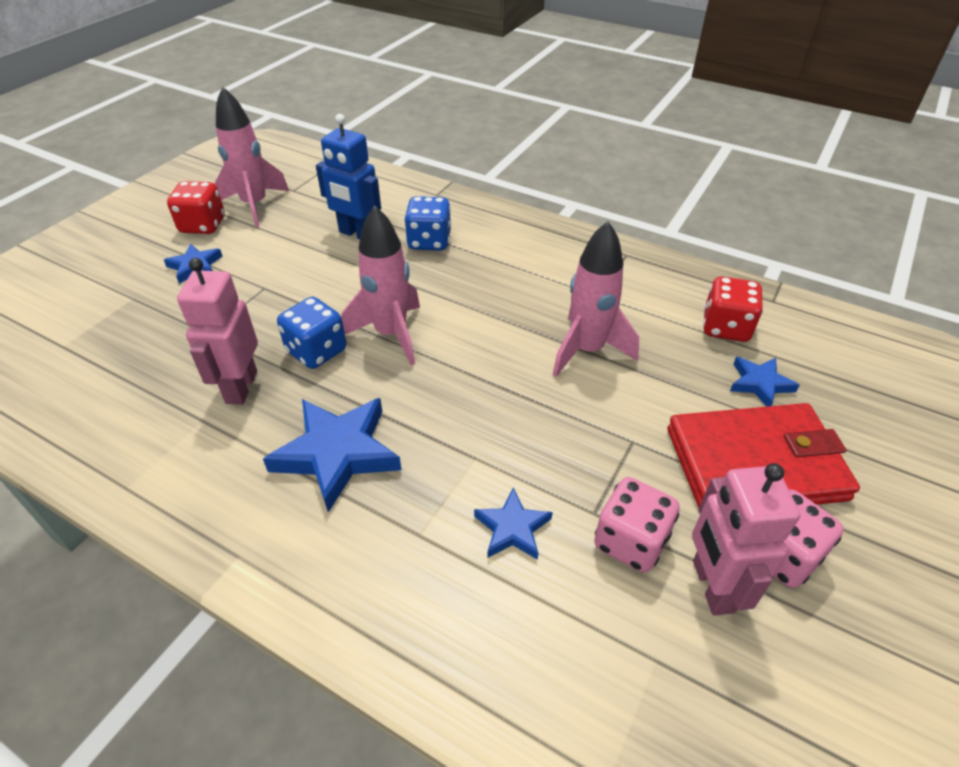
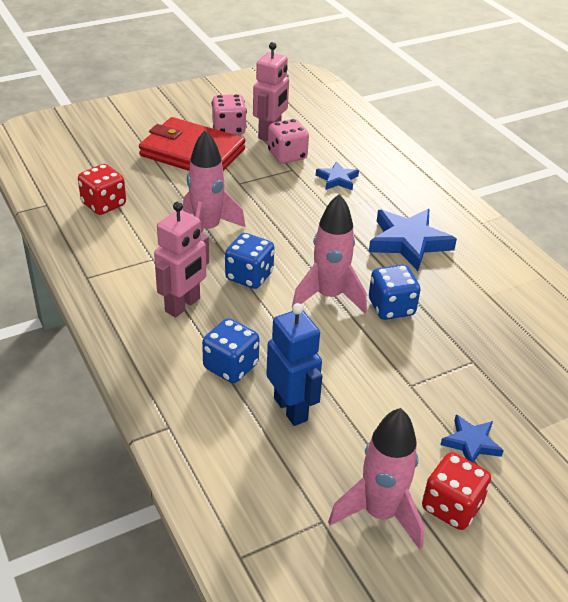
camera: 150 degrees left, 5 degrees down
pink robot [177,258,258,405] -> pink robot moved to [154,202,209,317]
blue star [730,357,799,407] -> none
none -> blue dice [225,233,275,289]

